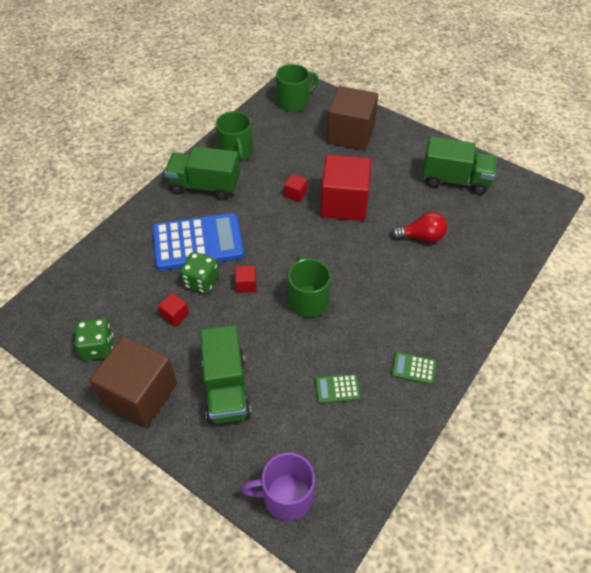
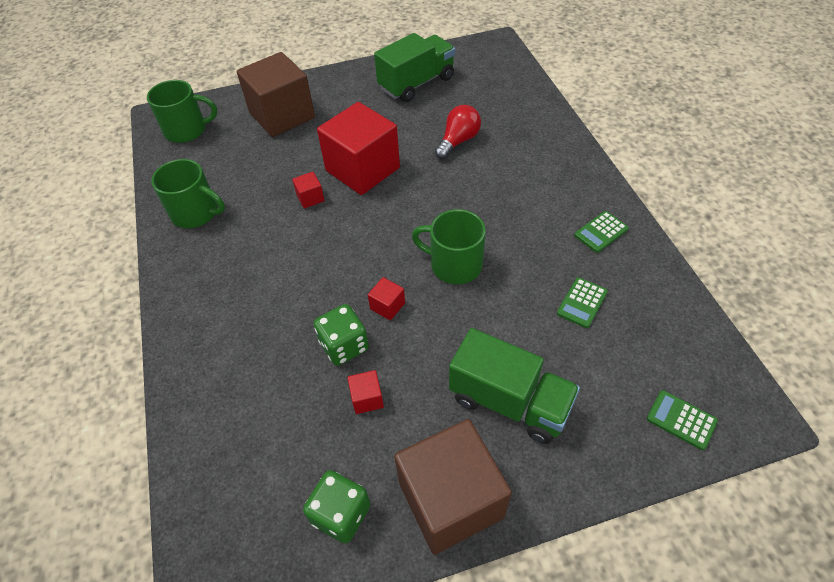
camera: 50 degrees left, 0 degrees up
blue calculator [152,213,244,270] -> none
green truck [164,146,240,200] -> none
purple mug [241,452,315,521] -> green calculator [647,390,718,450]
green mug [276,64,319,112] -> green mug turned 75 degrees clockwise [147,80,217,143]

